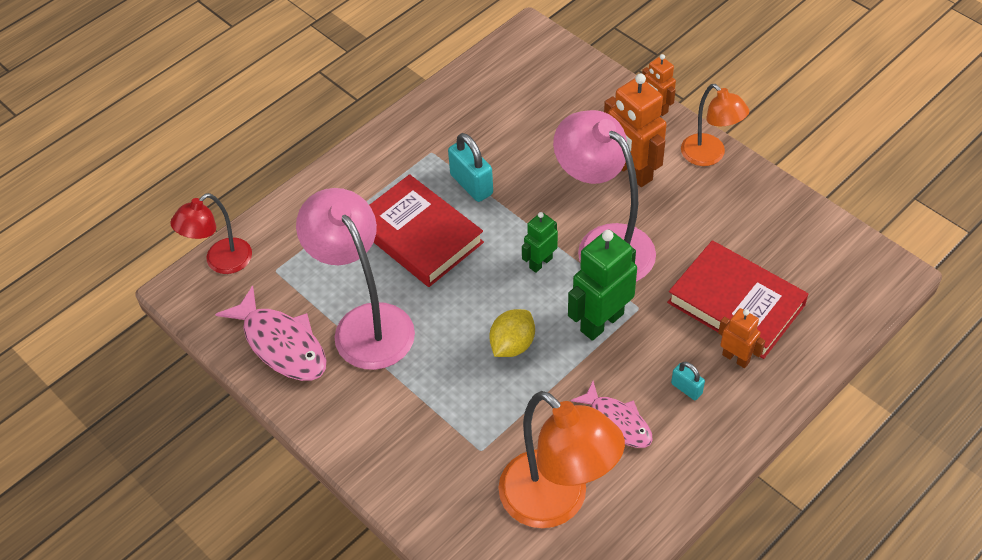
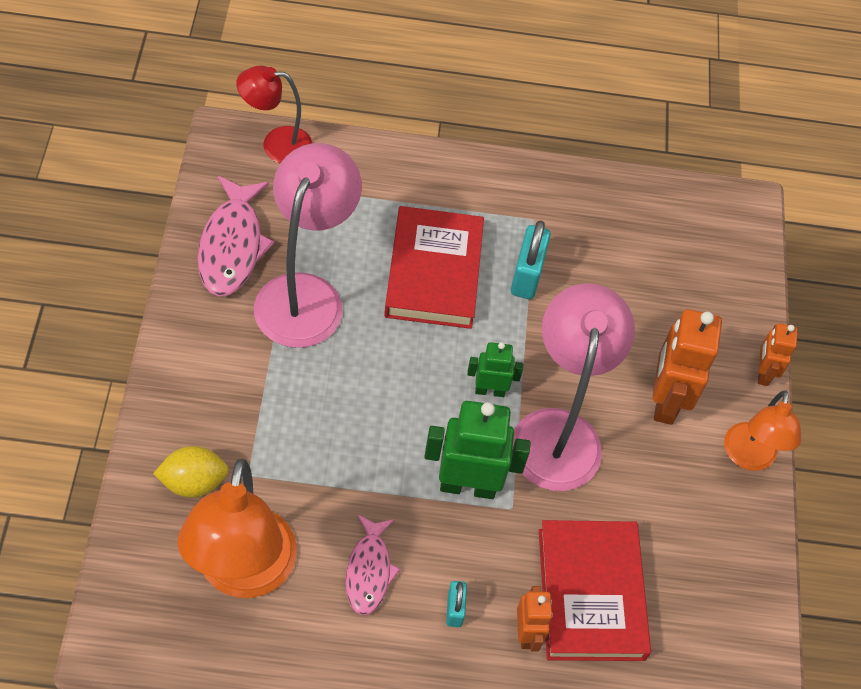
camera: 40 degrees right, 5 degrees up
yellow lemon [489,309,535,357] -> yellow lemon moved to [153,446,229,498]

